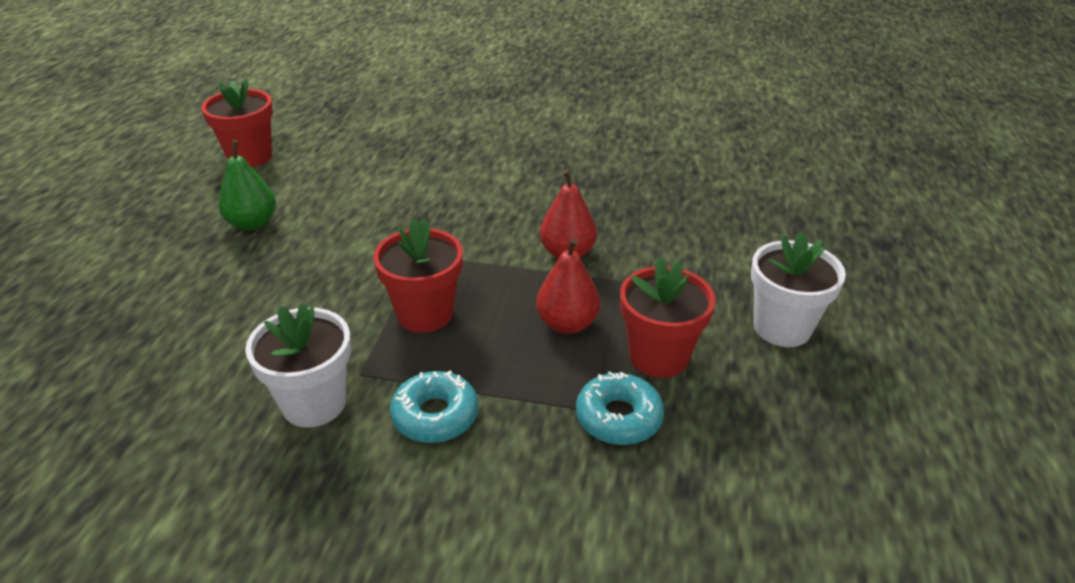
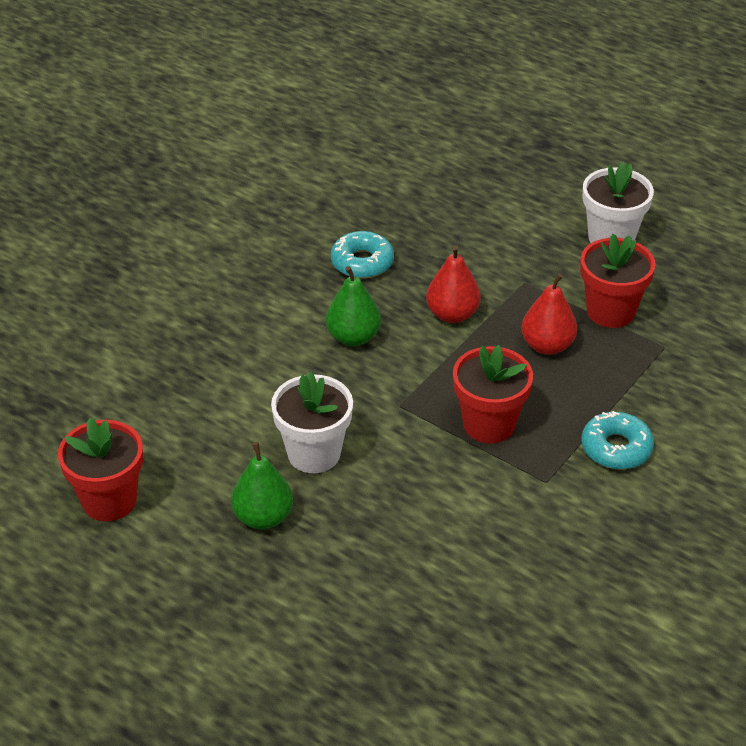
camera: 65 degrees left, 5 degrees up
white flower pot [245,303,351,428] -> white flower pot moved to [271,371,353,473]
turquoise donut [576,371,664,445] -> turquoise donut moved to [331,231,394,279]
none -> green pear [326,266,381,346]

